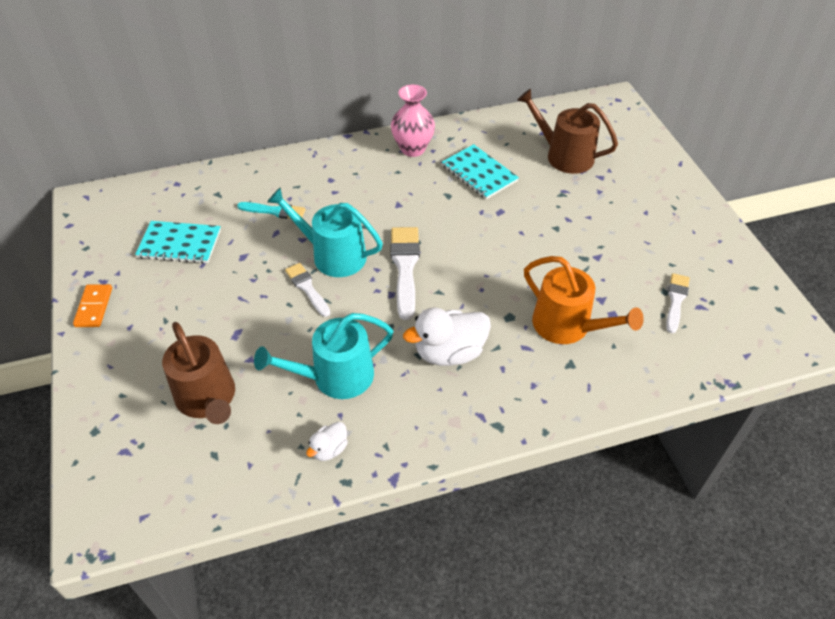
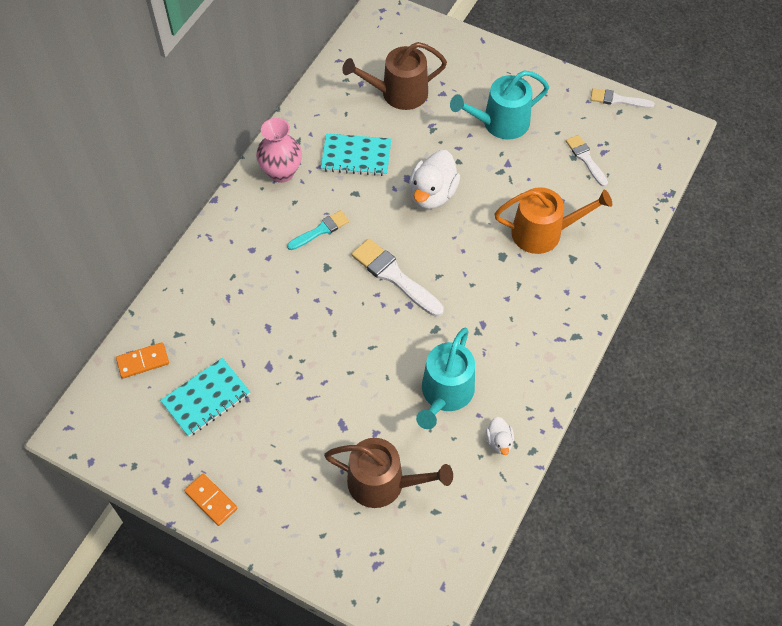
camera: 45 degrees left, 10 degrees up
turquoise brush [237,202,305,219] -> turquoise brush moved to [287,210,349,250]
turquoise watering can [267,188,383,277] -> turquoise watering can moved to [450,70,549,139]
white brush [285,263,330,317] -> white brush moved to [590,88,655,108]
white duck [403,308,491,366] -> white duck moved to [409,150,460,209]
none -> orange domino [116,342,169,379]

